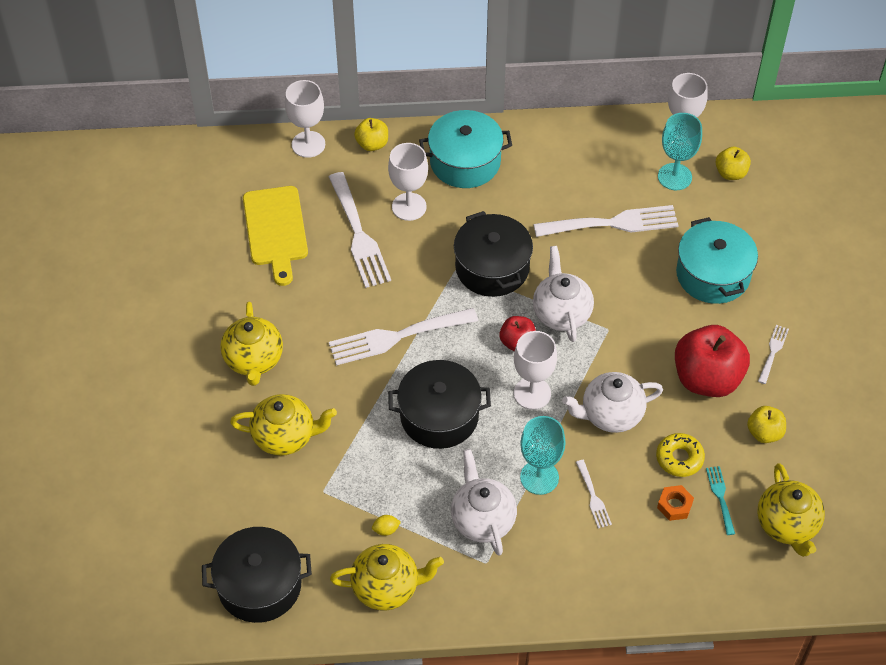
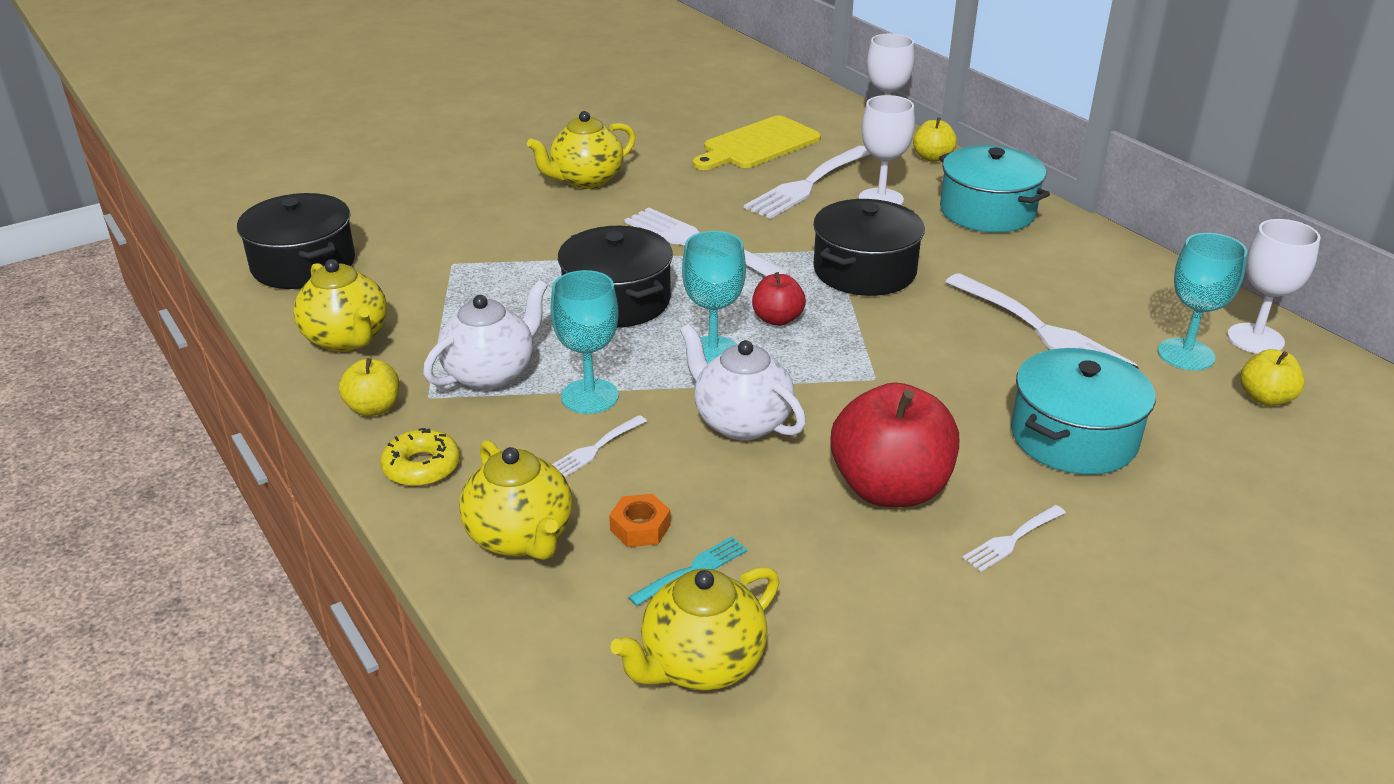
camera: 60 degrees right, 20 degrees down
yellow teapot [230,394,337,456] -> yellow teapot moved to [459,440,573,560]
yellow lemon [372,515,401,536] -> none
white goblet [514,331,557,410] -> turquoise goblet [682,231,746,363]
white teapot [533,246,594,342] -> none
yellow donut [656,433,705,477] -> yellow donut moved to [380,428,460,487]
yellow apple [747,406,786,443] -> yellow apple moved to [339,358,399,417]
white fork [758,325,789,384] -> white fork turned 150 degrees clockwise [963,505,1066,572]

